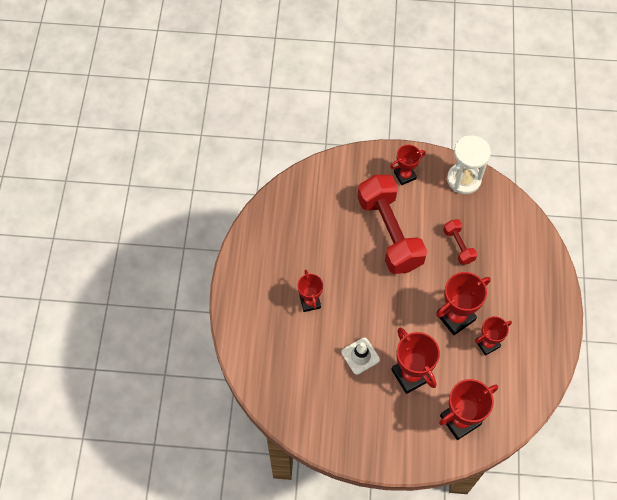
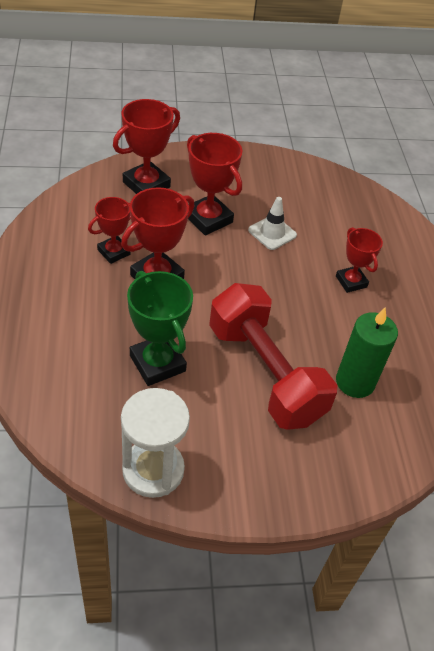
camera: 165 degrees right, 15 degrees down
red trophy [390,145,426,185] -> none
red dumbbell [443,219,477,265] -> green trophy [127,271,193,386]
none -> green candle [336,308,398,398]

